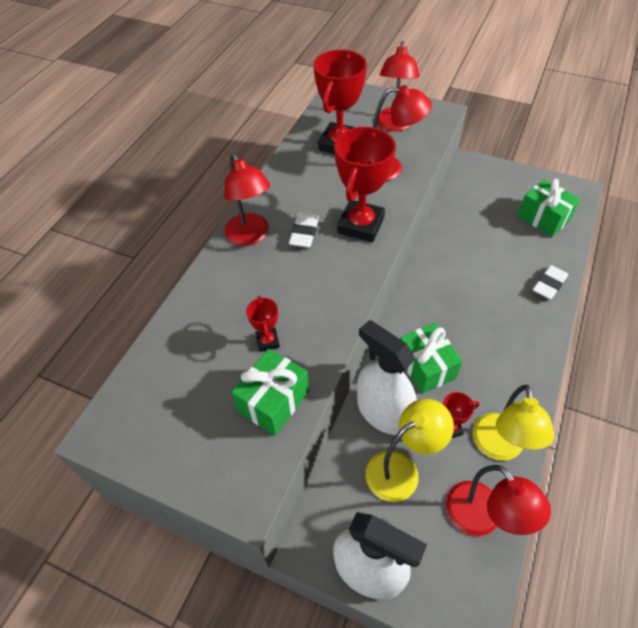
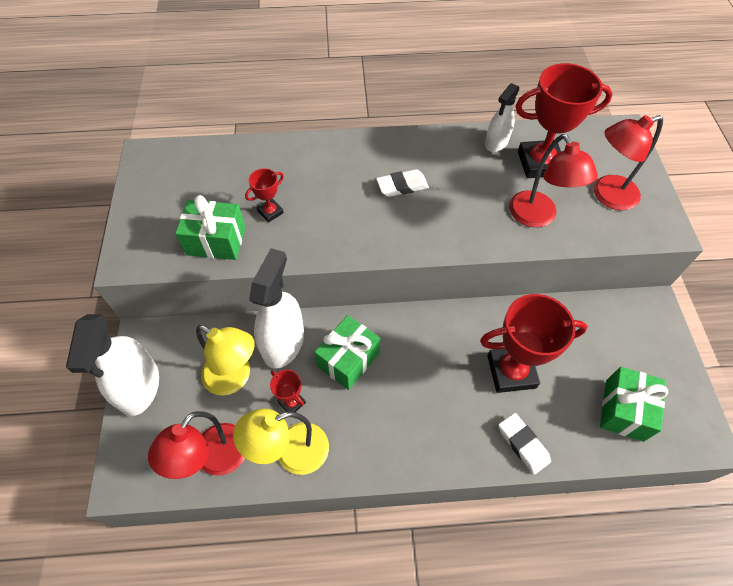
camera: 60 degrees right, 5 degrees up
red lamp [224,153,270,246] -> none
red trophy [334,127,396,242] -> red trophy moved to [480,294,588,393]
white eraser [532,265,568,300] -> white eraser turned 45 degrees clockwise [498,413,551,475]
none -> white spray bottle [485,83,520,152]

